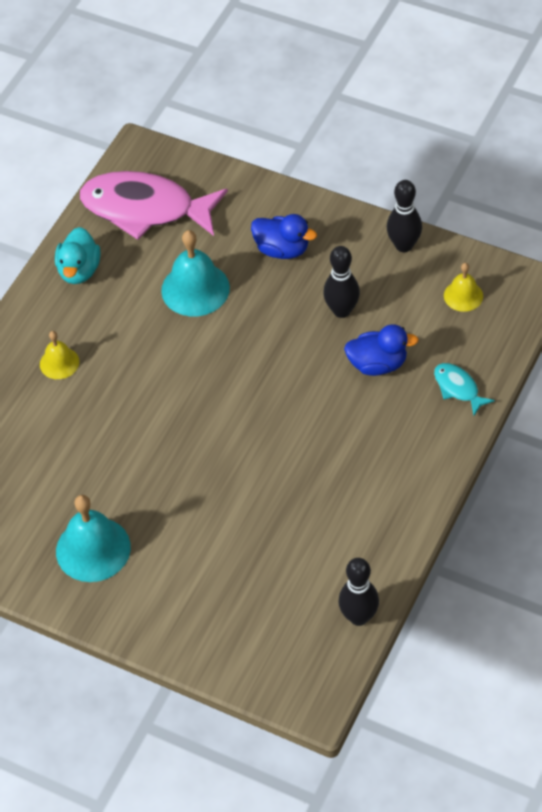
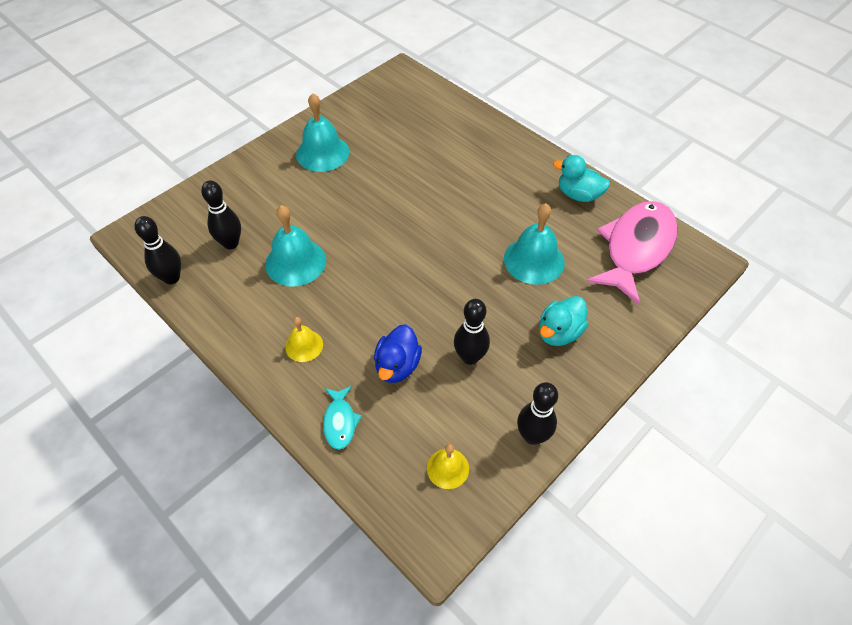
camera: 105 degrees right, 0 degrees up
yellow bell [40,331,79,379] -> yellow bell moved to [285,317,323,362]
blue duck [251,214,317,259] -> turquoise duck [539,296,588,346]
turquoise fish [434,363,495,416] -> turquoise fish turned 105 degrees clockwise [323,386,362,449]
none -> black bowling pin [201,180,241,249]
none -> turquoise bell [265,205,326,286]

